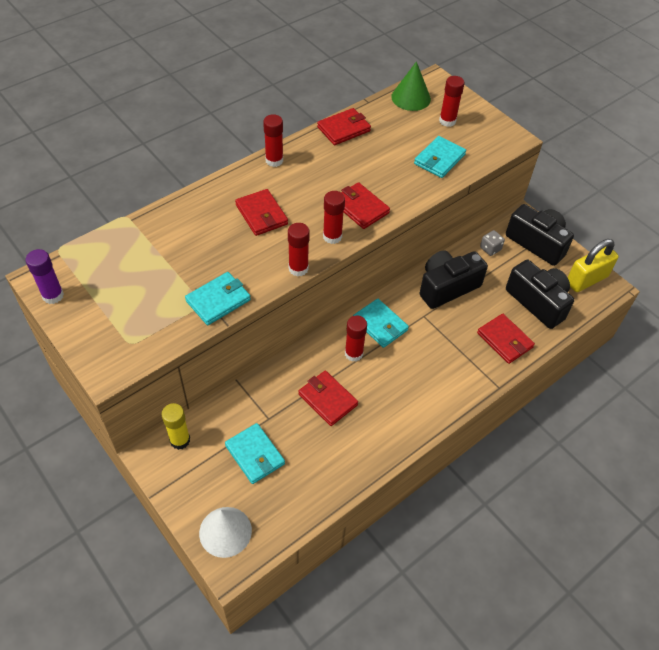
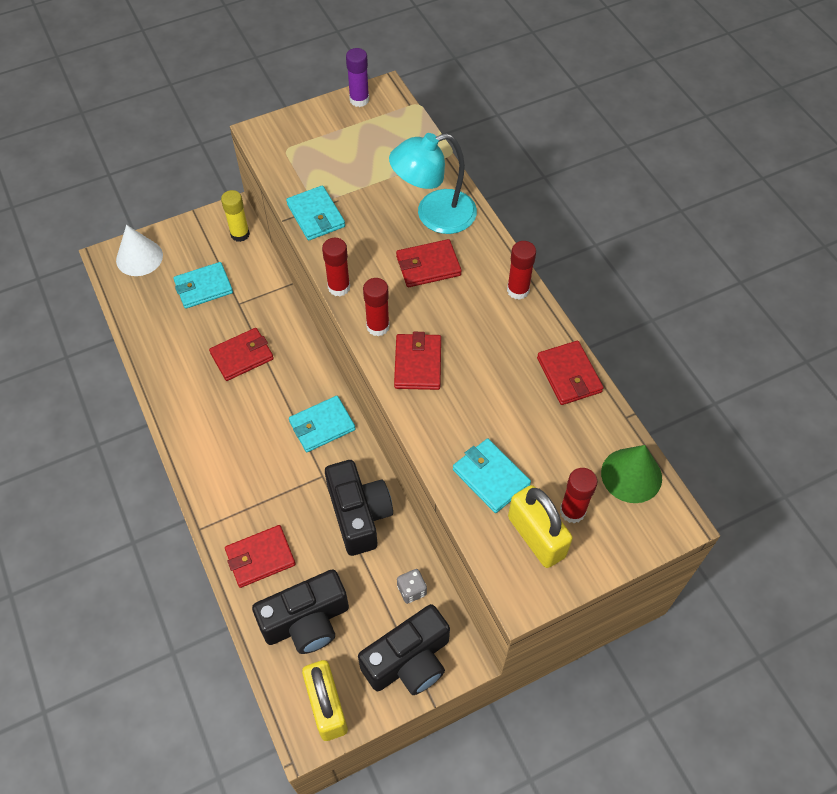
camera: 105 degrees right, 5 degrees up
red wallet [341,182,390,229] -> red wallet turned 60 degrees counterclockwise [394,332,441,390]
red glue stick [345,315,367,362] -> none
none -> turquoise lamp [389,133,477,234]
none -> yellow padlock [508,485,573,568]

